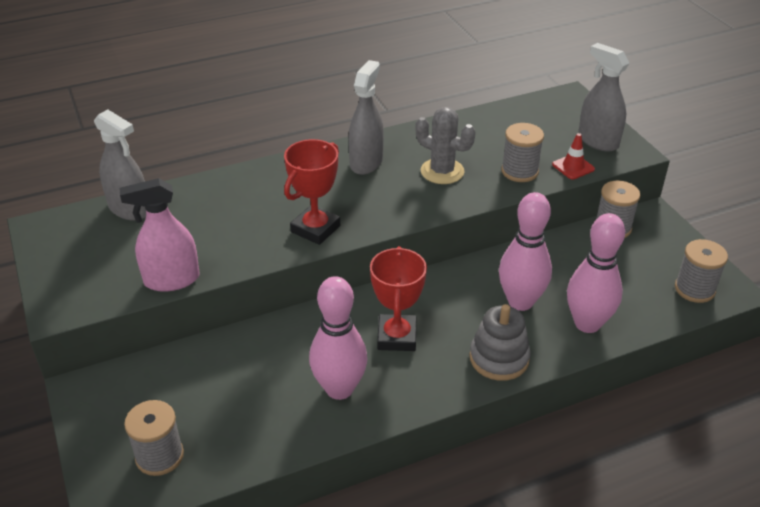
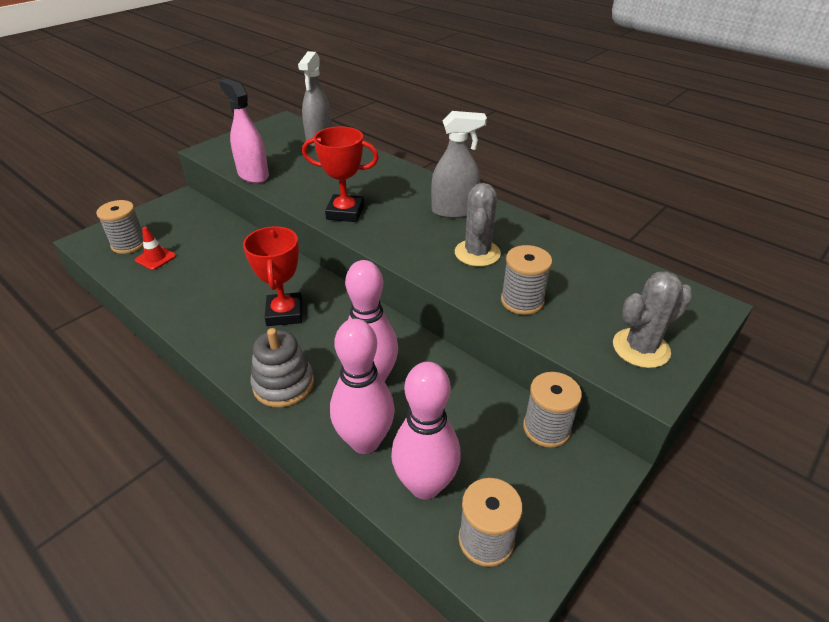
camera: 65 degrees right, 0 degrees up
pink bowling pin [309,276,368,400] -> pink bowling pin moved to [391,362,461,500]
red trophy [370,246,427,351] -> red trophy turned 75 degrees counterclockwise [243,226,303,326]
red traffic cone [552,133,595,179] -> red traffic cone moved to [135,227,176,270]
grey spray bottle [578,43,629,152] -> grey cactus [613,271,693,368]

